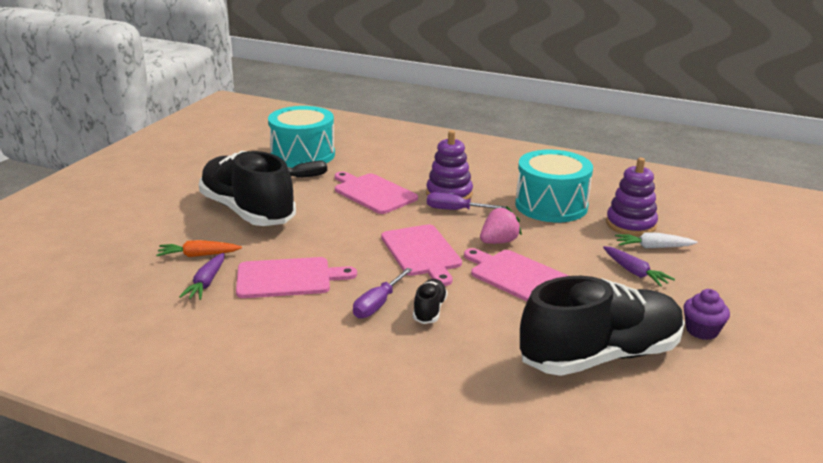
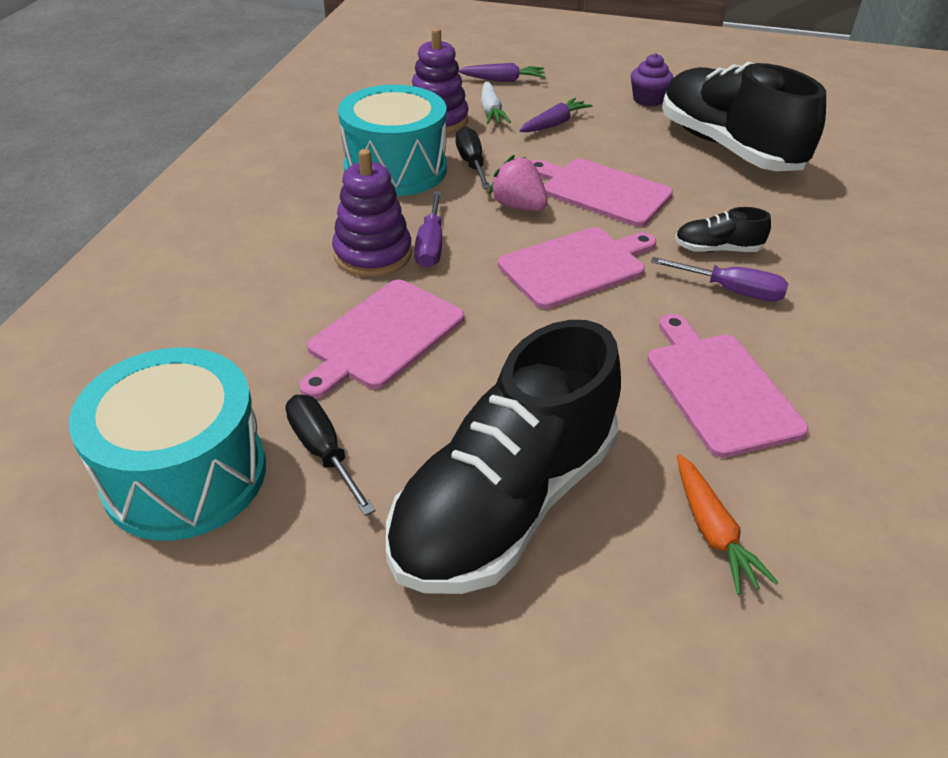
camera: 100 degrees left, 15 degrees up
purple carrot [179,253,224,300] -> purple carrot moved to [458,63,546,82]
pink cutting board [464,248,569,301] -> pink cutting board turned 90 degrees clockwise [531,159,673,227]
none -> black screwdriver [456,126,491,189]

